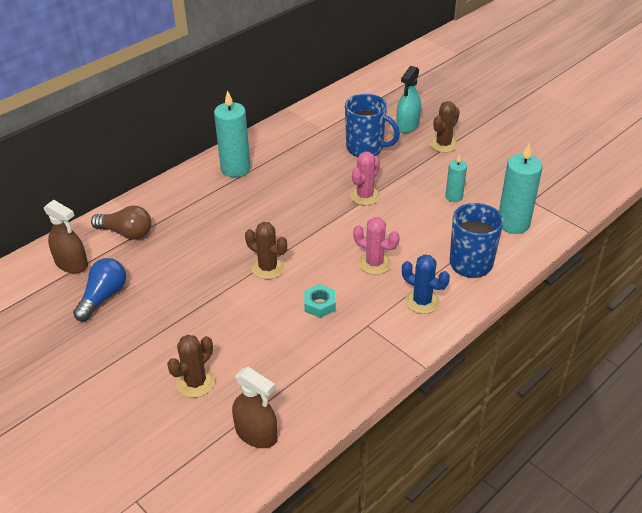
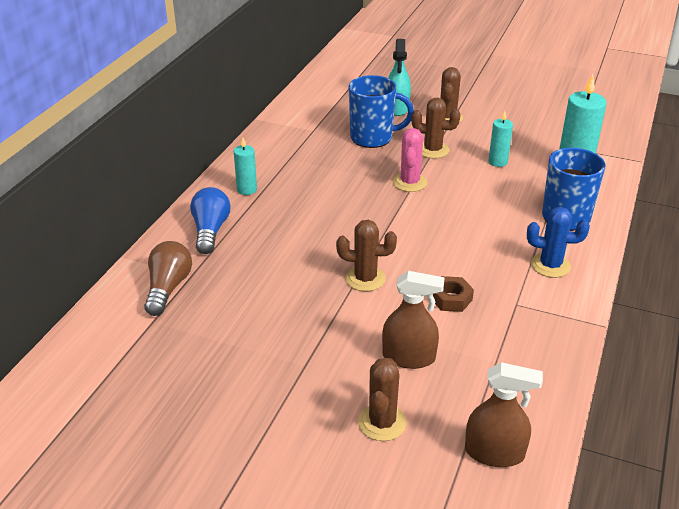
camera: 25 degrees left, 5 degrees down
brown spray bottle [44,200,88,273] -> brown spray bottle moved to [382,271,445,369]
blue light bulb [73,258,126,321] -> blue light bulb moved to [190,187,230,254]
brown light bulb [91,206,151,240] -> brown light bulb turned 75 degrees counterclockwise [144,241,192,316]
turquoise candle [214,90,251,177] -> turquoise candle [234,138,257,195], size x0.56
turquoise nut [304,284,336,318] -> brown nut [433,276,474,312]
pink cactus [353,217,400,275] -> none
none -> brown cactus [411,98,461,159]

